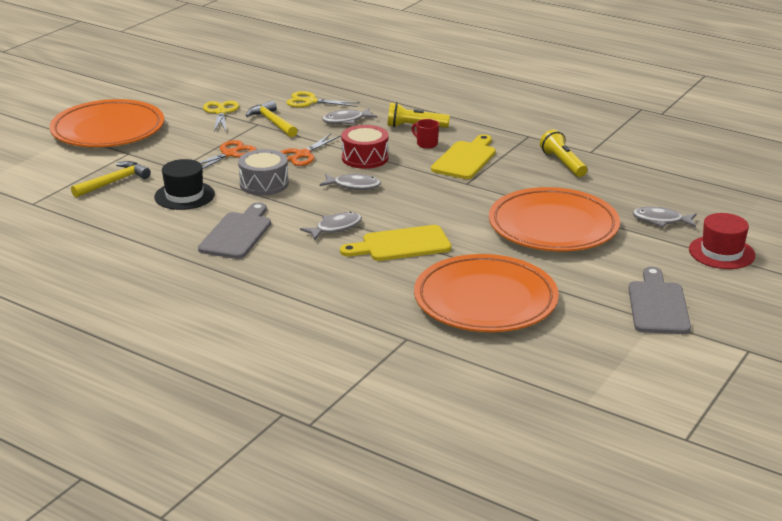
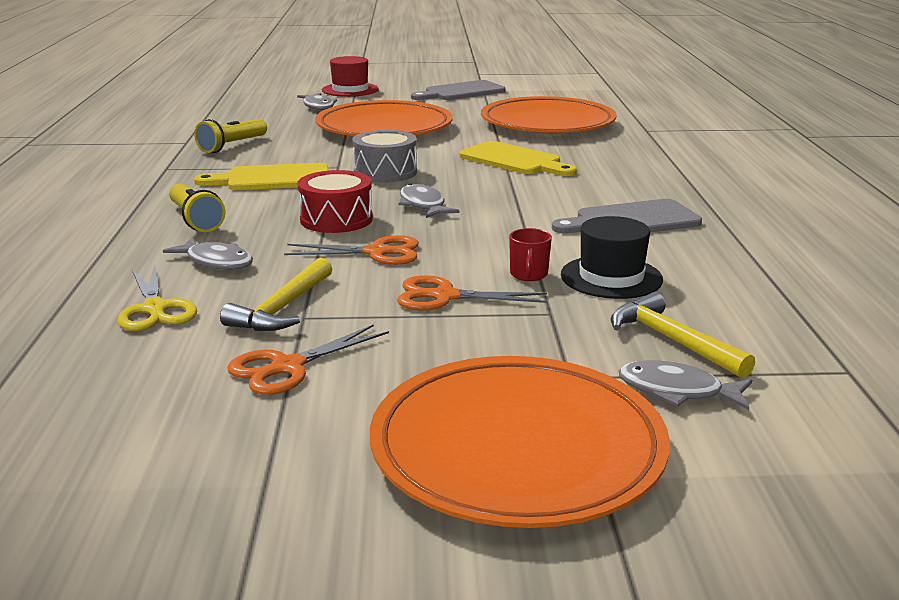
camera: 125 degrees left, 5 degrees down
yellow hammer [71,161,151,198] -> yellow hammer turned 45 degrees clockwise [611,292,755,379]
yellow scissors [203,101,239,132] -> orange scissors [227,324,389,395]
grey drum [238,149,289,195] -> grey drum moved to [352,130,417,182]
grey fish [300,212,362,241] -> grey fish moved to [619,360,752,410]
red mug [412,119,439,149] -> red mug moved to [509,228,552,281]

